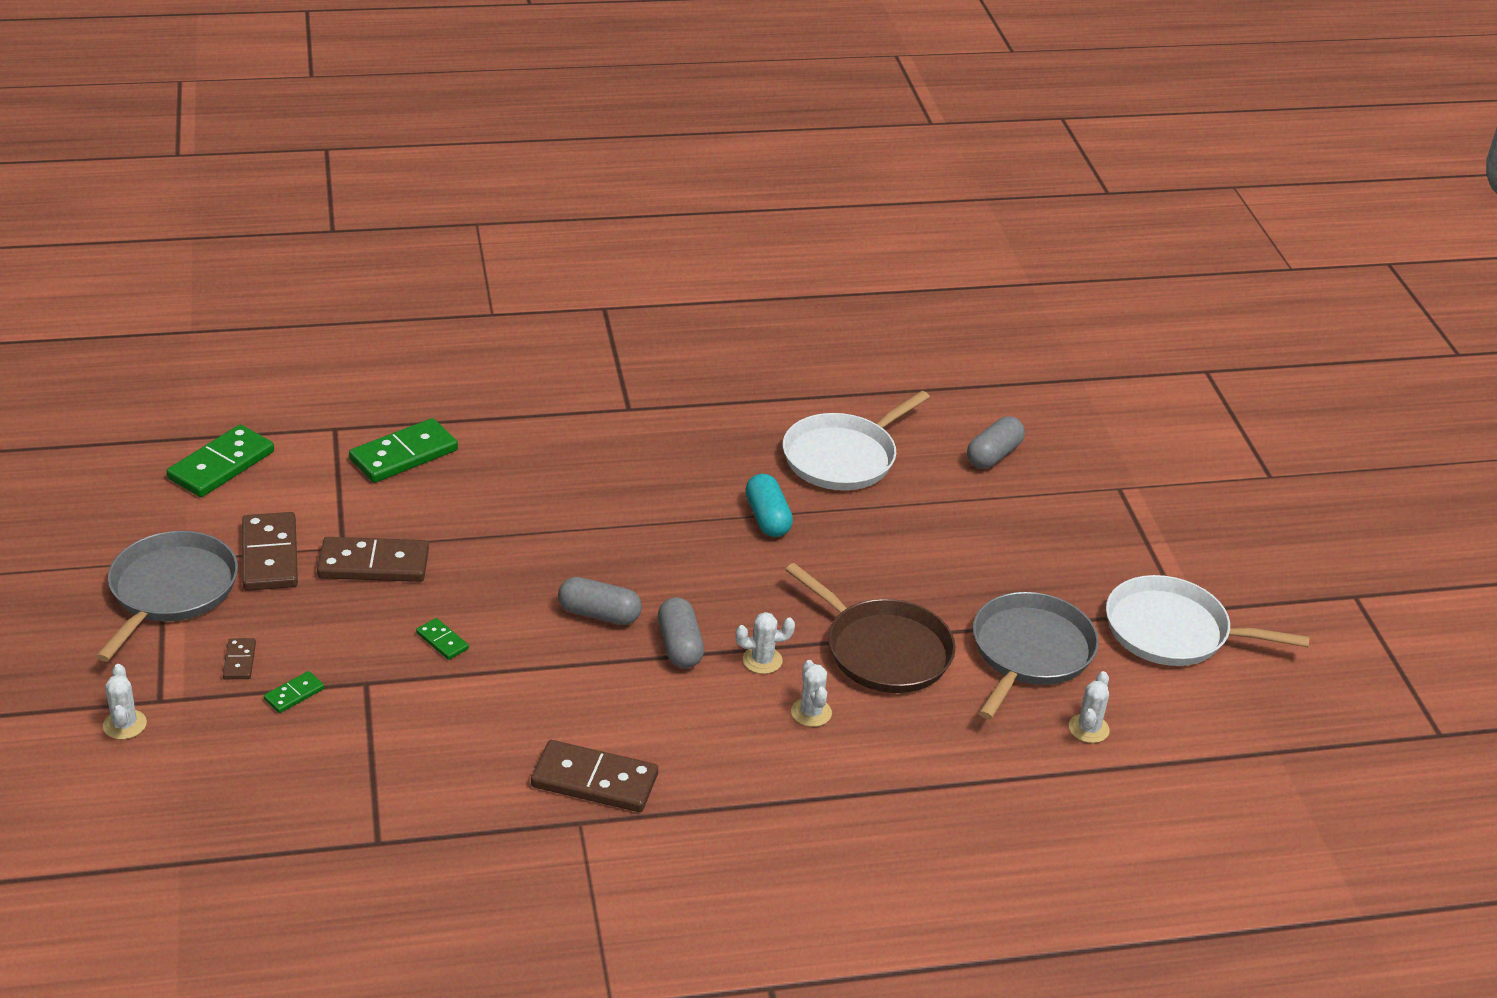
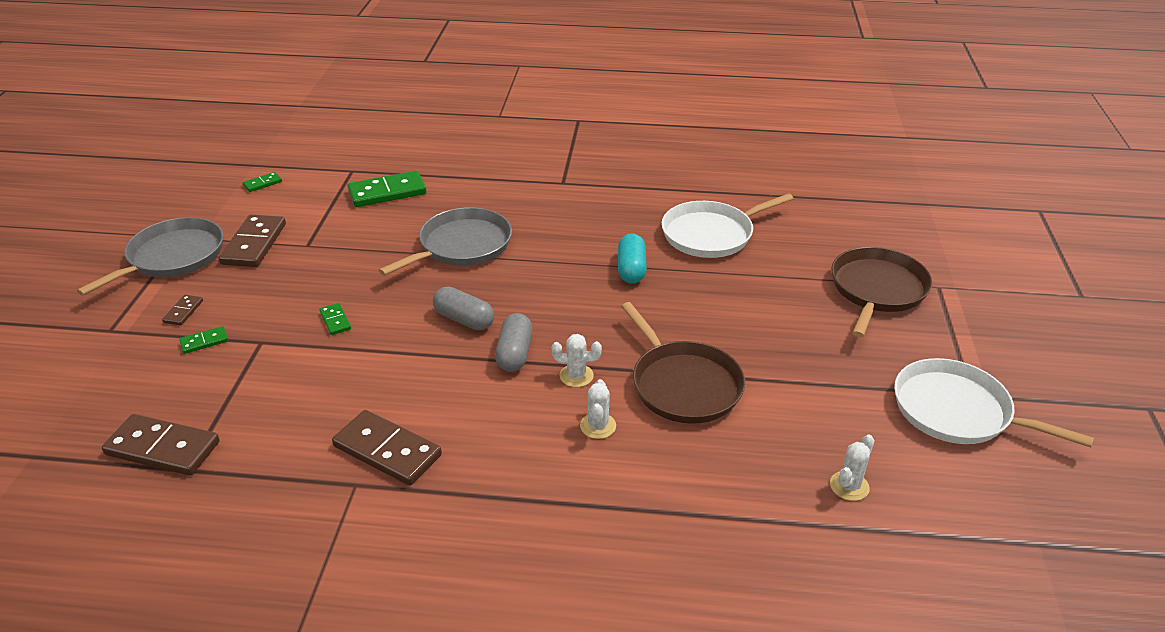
camera: 20 degrees right, 0 degrees up
white cactus [103,664,147,740] -> none
green domino [167,425,274,497] -> green domino [243,172,282,192], size x0.49
brown domino [317,537,429,582] -> brown domino moved to [102,414,220,476]
grey capsule [967,416,1025,469] -> none
grey pan [973,592,1099,719] -> grey pan moved to [379,207,512,276]
none -> brown pan [831,247,933,338]

